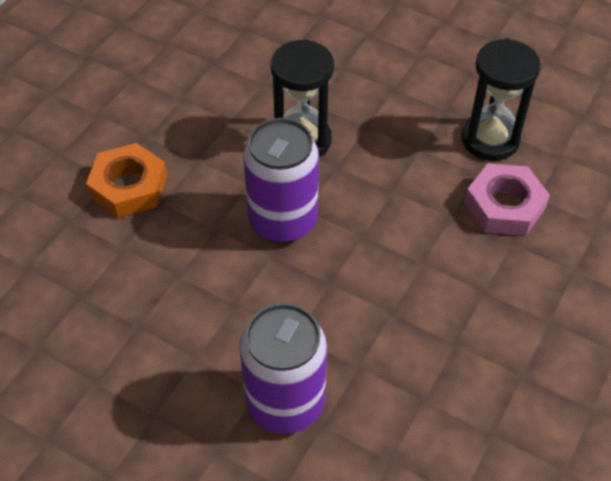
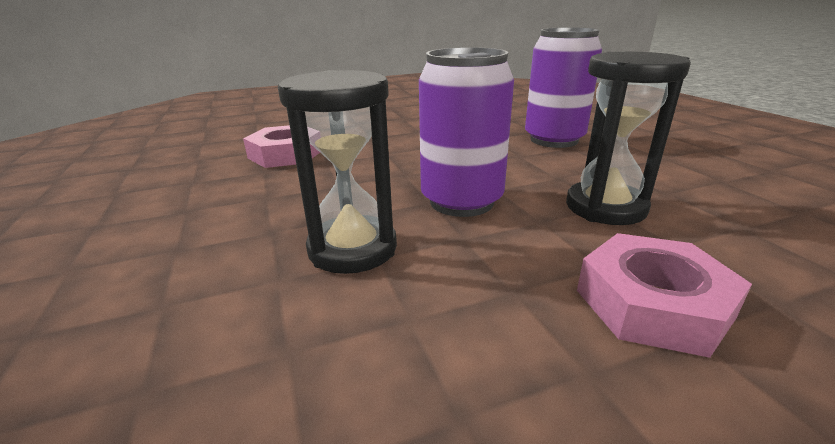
camera: 140 degrees left, 25 degrees down
orange nut [86,143,167,218] -> pink nut [577,233,752,358]
black hourglass [461,38,541,161] -> black hourglass moved to [566,52,691,225]

